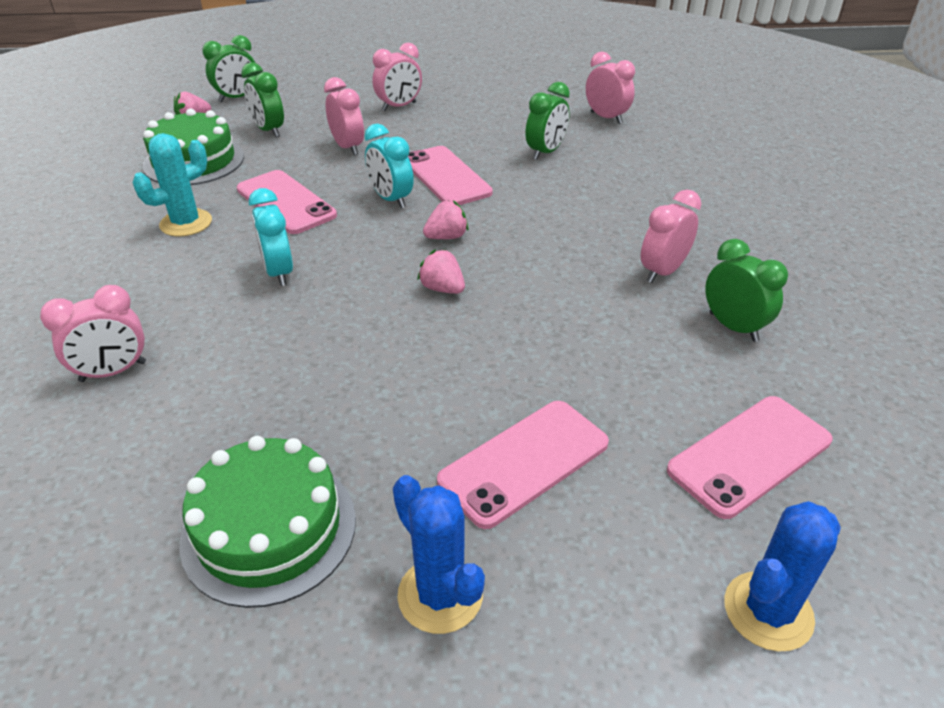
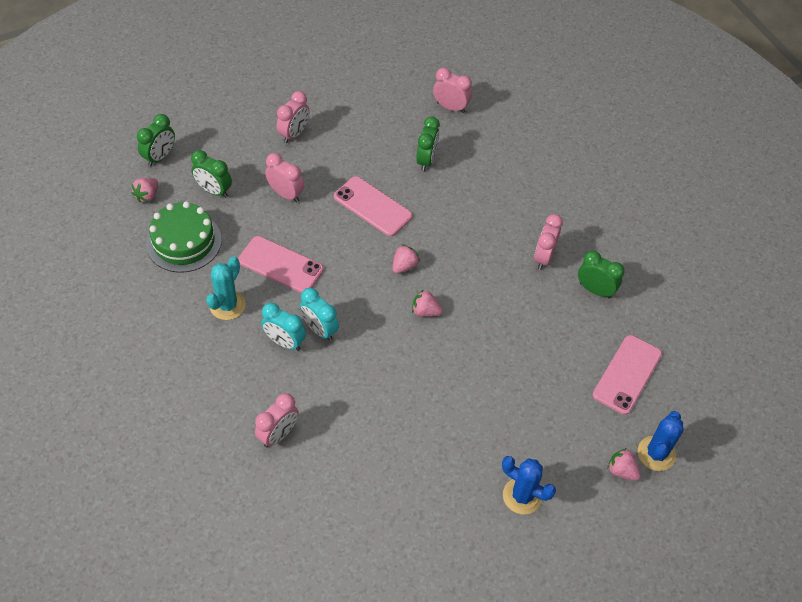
camera: 25 degrees left, 15 degrees up
green cake [179,436,356,608] -> none
turquoise clock [364,124,414,208] -> turquoise clock moved to [261,303,306,351]
pink phone [437,401,609,529] -> none
none -> pink strawberry [607,448,641,481]

